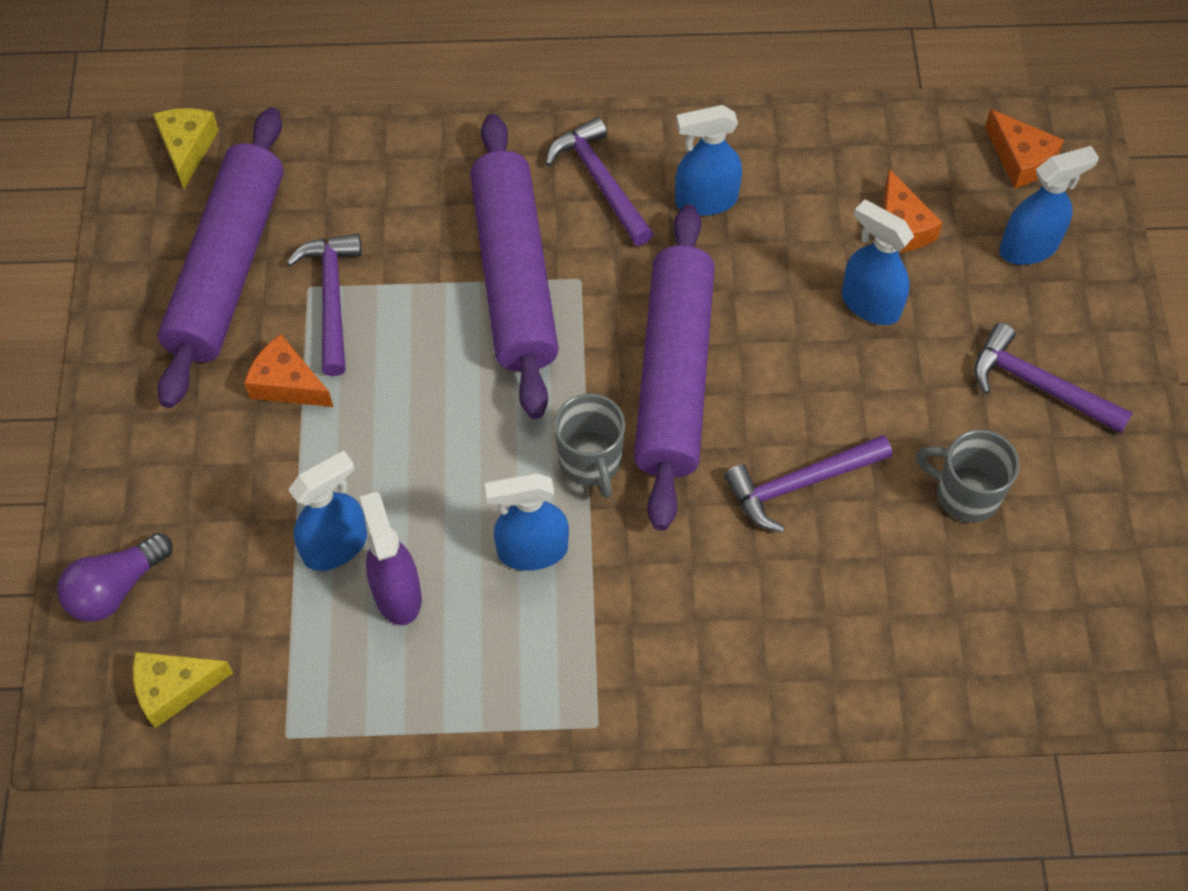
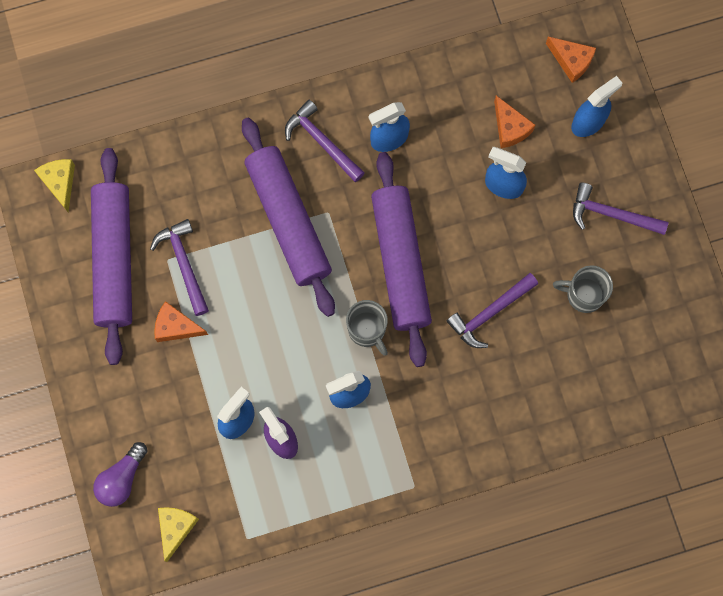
camera: 15 degrees left, 15 degrees up
yellow cheese [133,652,233,728] -> yellow cheese turned 135 degrees clockwise [158,507,199,562]

